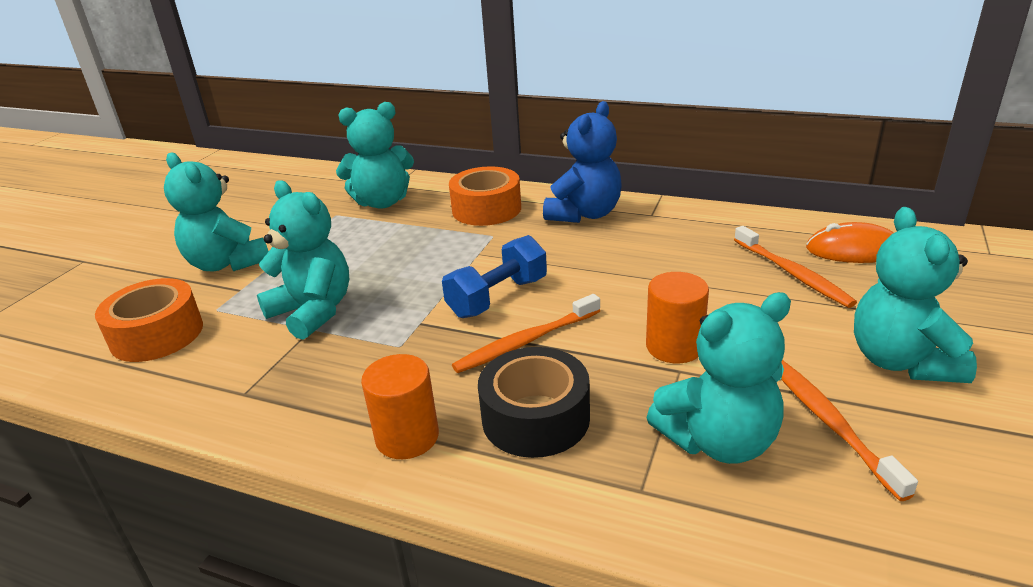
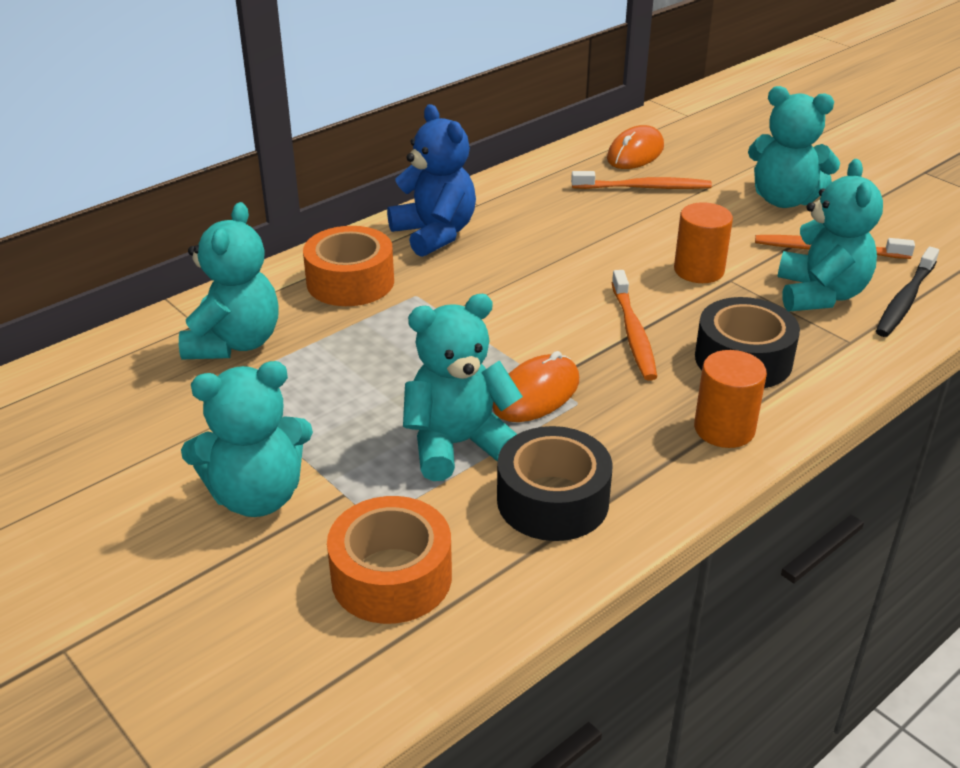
camera: 65 degrees left, 5 degrees up
blue dumbbell [442,235,547,318] -> none
none -> orange mouse [492,351,579,422]
none -> black tape [497,426,613,541]
none -> black toothbrush [876,247,939,337]

